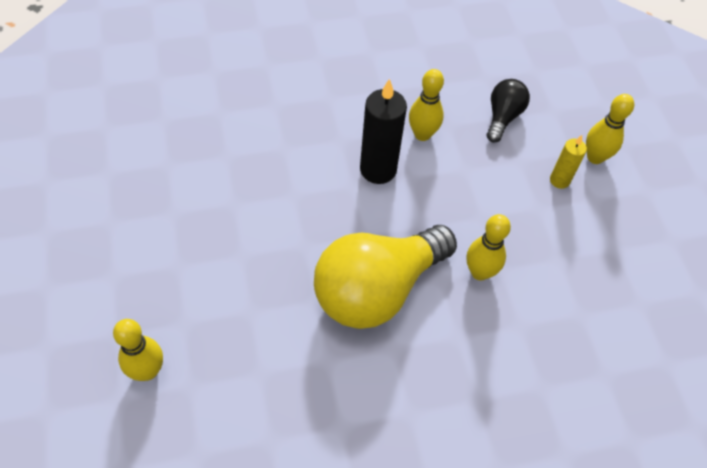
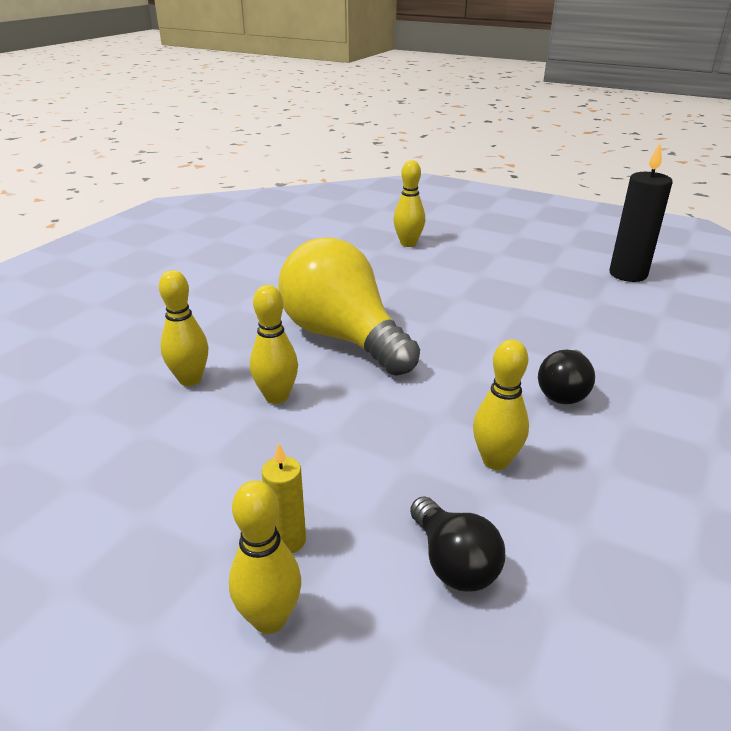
camera: 135 degrees right, 25 degrees down
yellow light bulb [314,225,457,329] -> yellow light bulb turned 45 degrees counterclockwise [279,237,420,376]
black candle [360,78,407,184] -> black candle moved to [609,143,672,282]
none -> yellow bowling pin [159,270,208,386]
none -> black light bulb [538,350,595,404]

